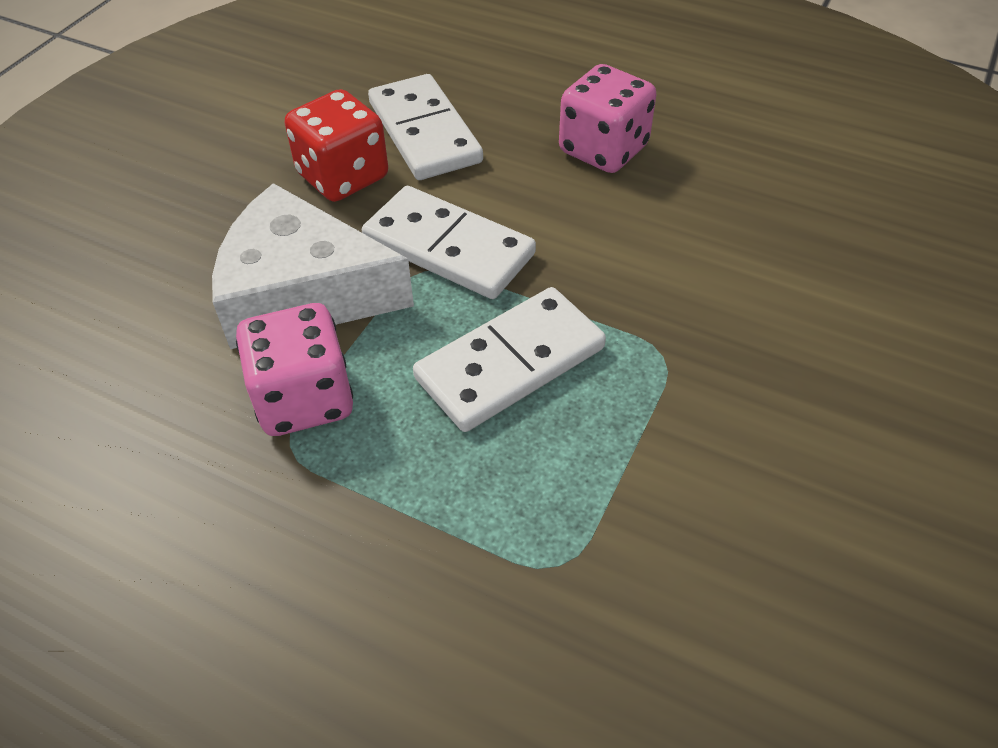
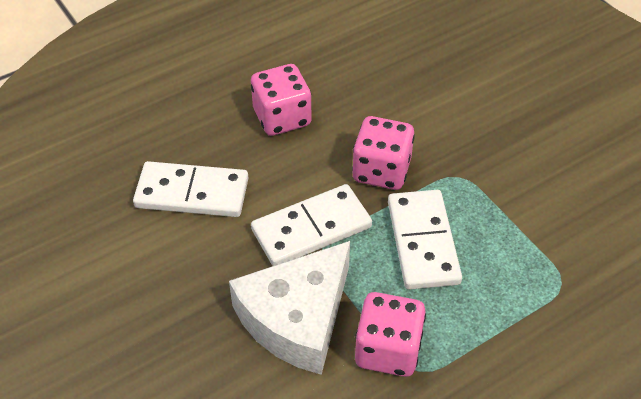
camera: 60 degrees left, 0 degrees up
red dice [285,89,388,202] -> none
none -> pink dice [352,116,415,190]

